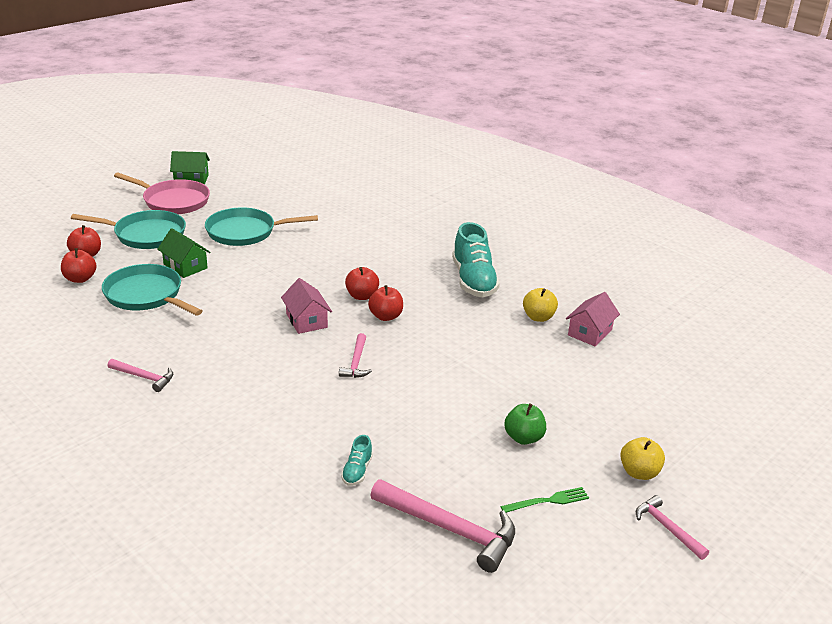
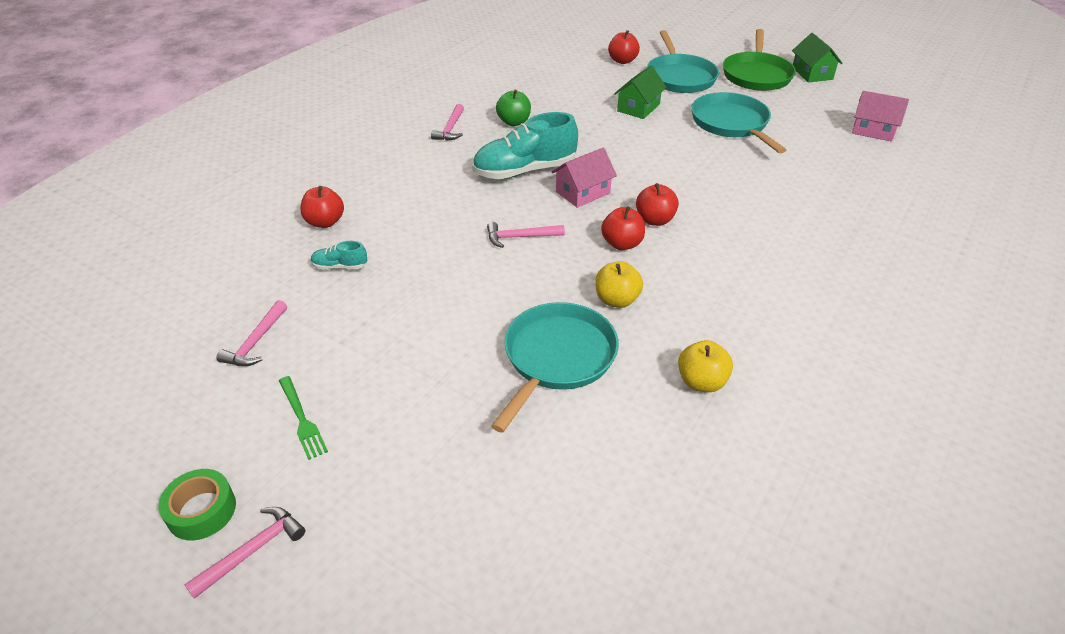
camera: 80 degrees right, 10 degrees up
red apple [61,248,97,283] -> red apple moved to [300,186,344,228]
turquoise pan [102,264,202,316] -> turquoise pan moved to [491,302,619,433]
pink pan [114,173,210,214] -> green pan [723,29,796,91]
pink hammer [370,479,515,573] -> pink hammer [217,300,287,366], size x0.55
turquoise shoe [452,222,500,297] -> turquoise shoe moved to [472,112,578,179]
green apple [504,404,546,445] -> green apple moved to [496,90,531,126]
pink house [566,292,620,346] -> pink house moved to [852,91,909,142]
yellow apple [620,437,665,480] -> yellow apple moved to [595,261,643,308]
none -> green tape [158,469,236,540]

